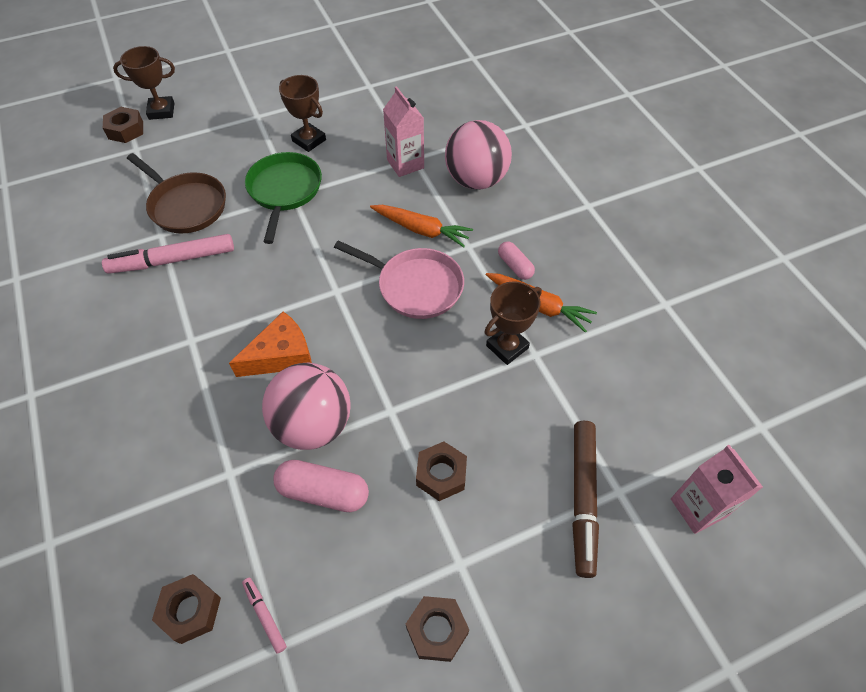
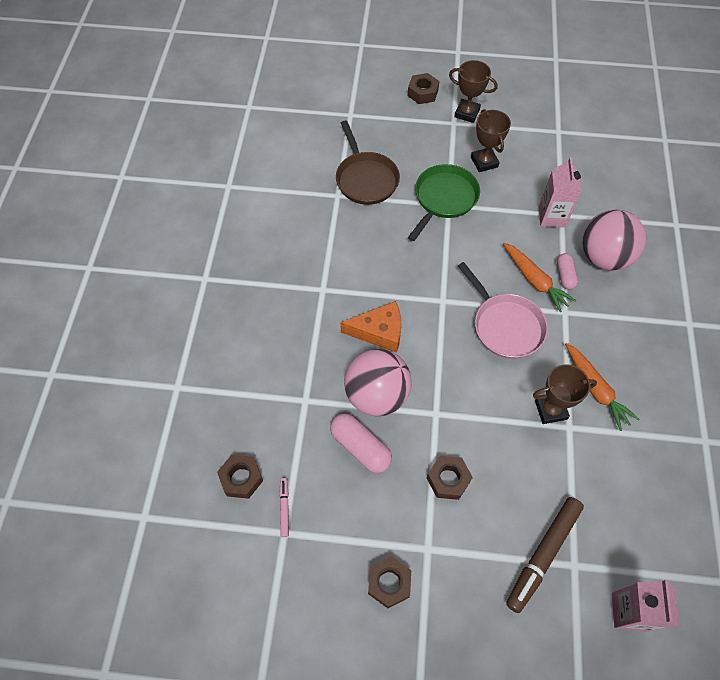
camera: 30 degrees right, 5 degrees up
pink marker [102,234,234,274] -> none
brown nut [103,107,143,143] -> brown nut moved to [408,73,439,104]
brown trophy [113,46,175,120] -> brown trophy moved to [449,60,498,123]
pink capsule [498,241,535,280] -> pink capsule moved to [557,253,578,290]

